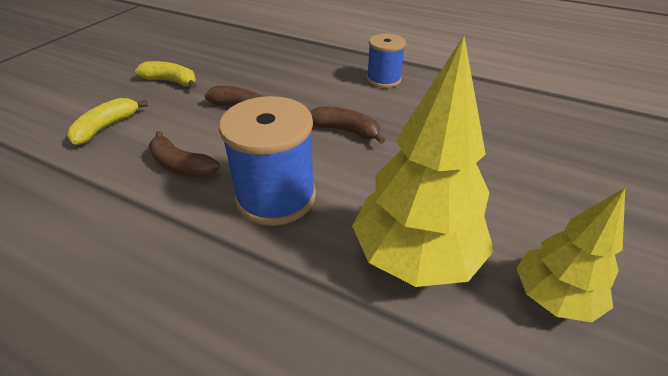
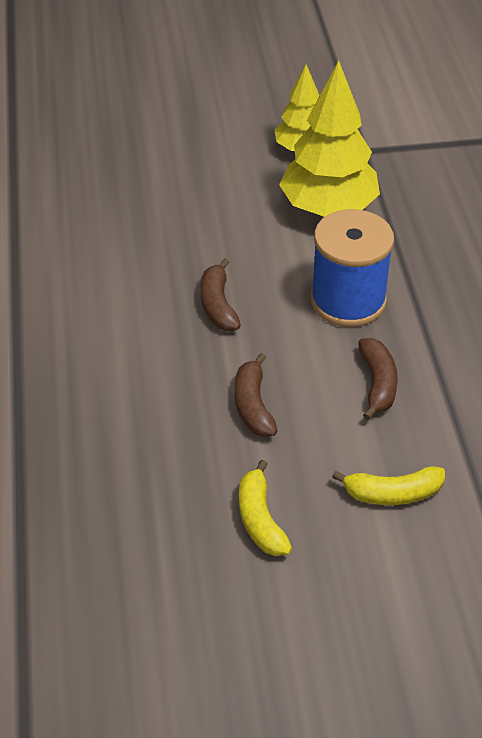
camera: 125 degrees left, 5 degrees up
blue spool [367,34,406,88] -> none

